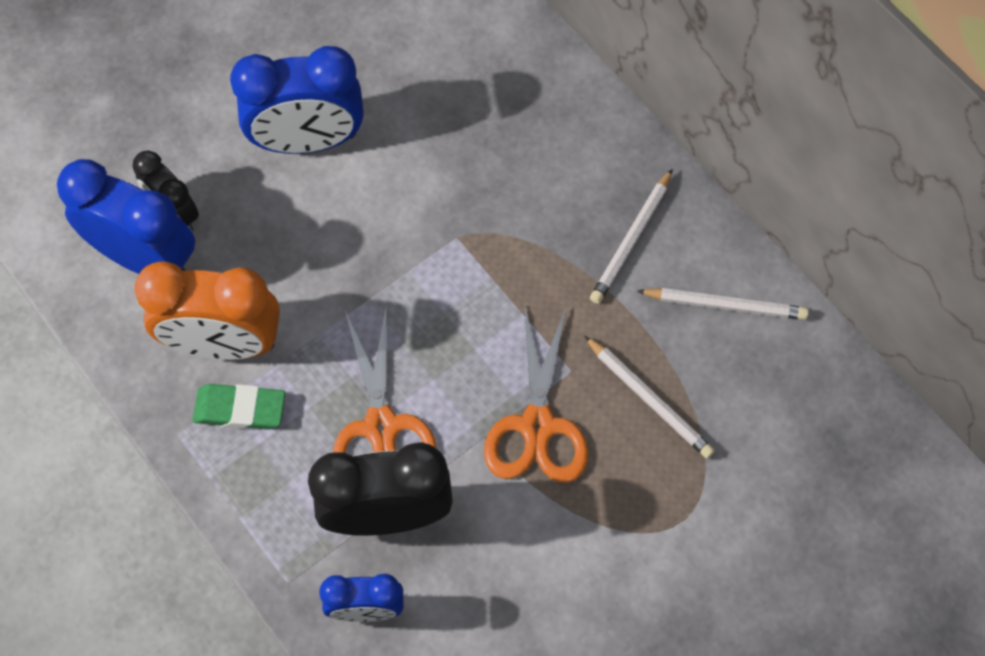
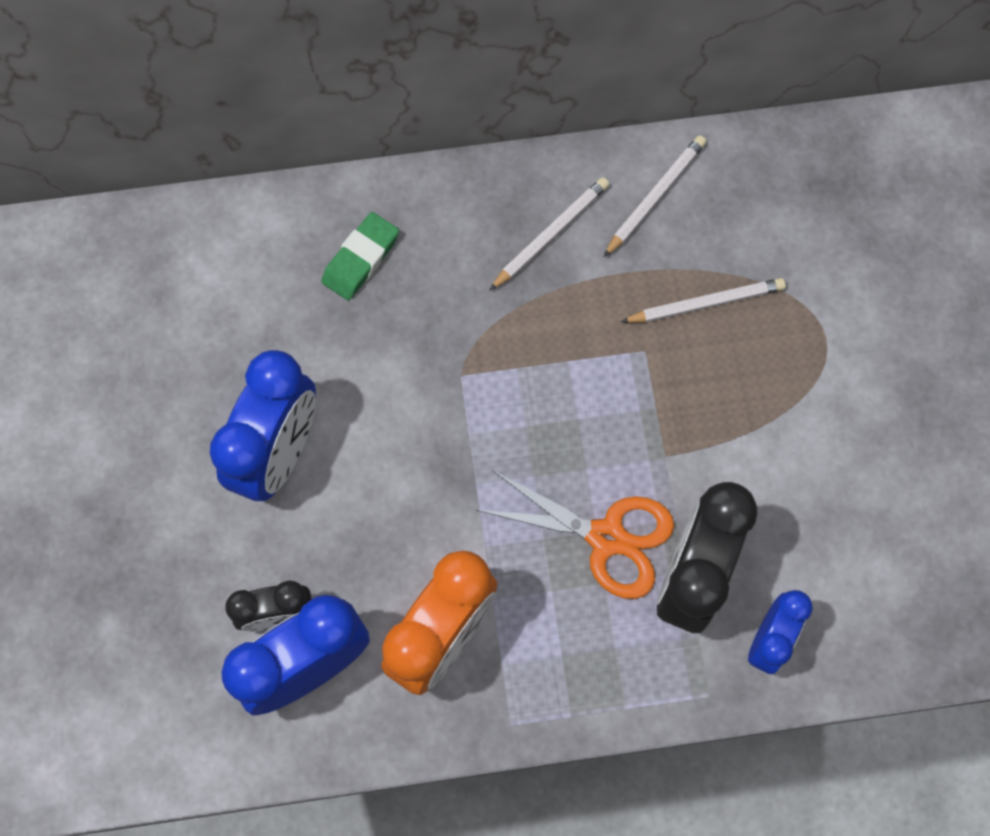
camera: 60 degrees left, 5 degrees up
green eraser [193,384,286,430] -> green eraser moved to [321,212,399,300]
orange scissors [484,304,588,483] -> none
white pencil [590,169,672,304] -> white pencil turned 105 degrees counterclockwise [490,177,609,290]

